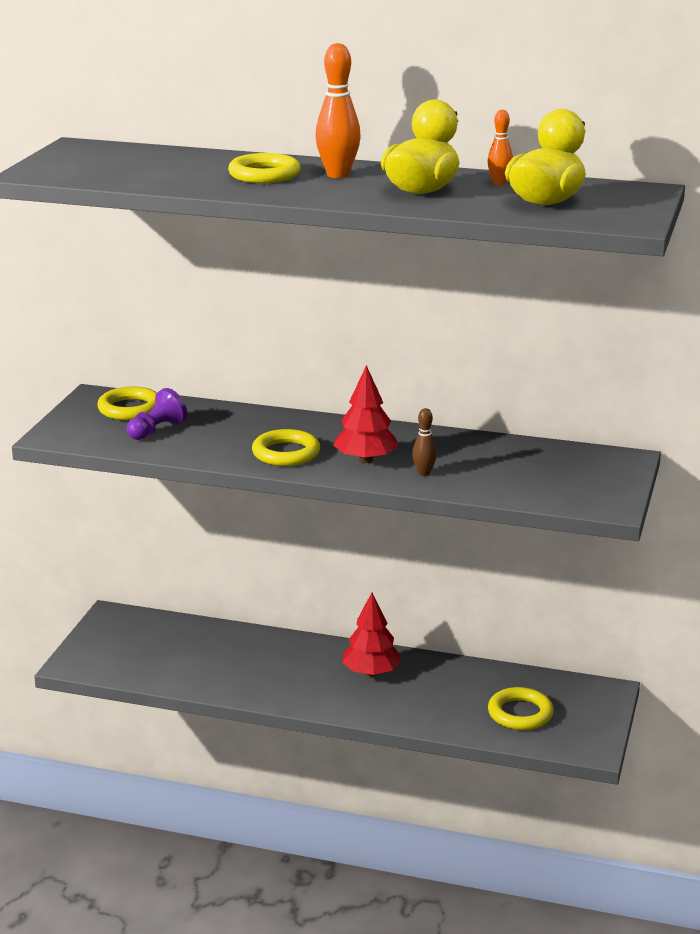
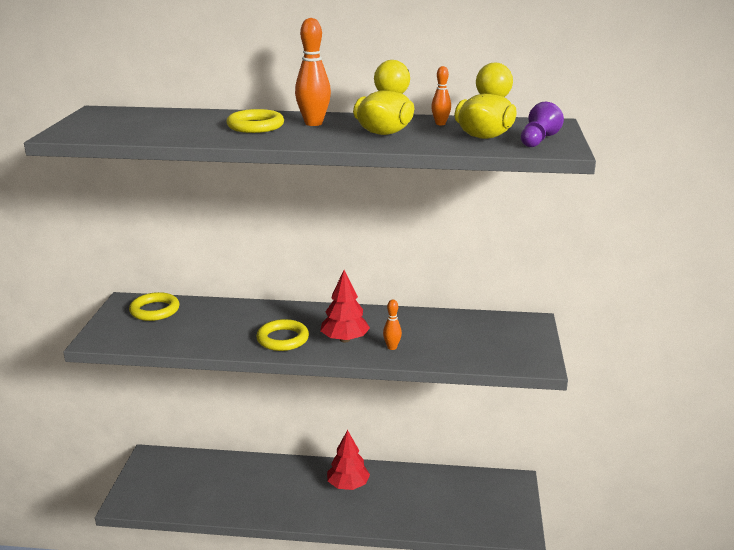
camera: 10 degrees left, 0 degrees up
purple pawn [126,388,187,440] -> purple pawn moved to [521,102,564,147]
brown bowling pin [412,408,437,476] -> orange bowling pin [383,299,402,350]
yellow ring [488,687,554,730] -> none

